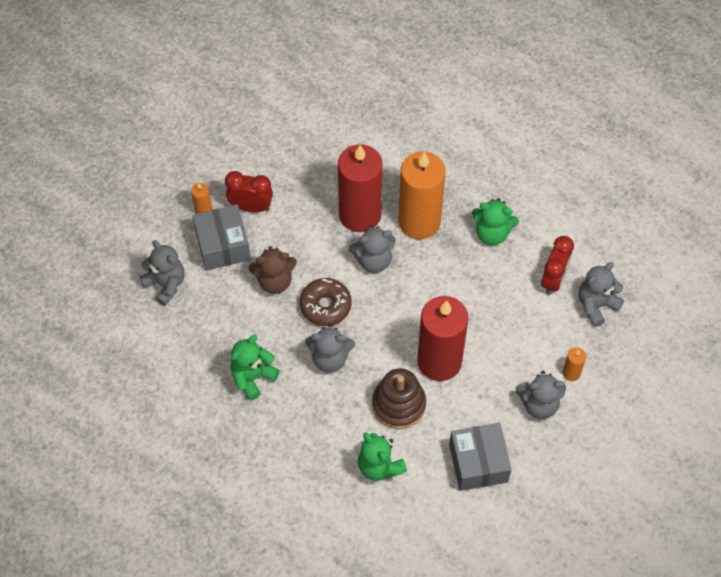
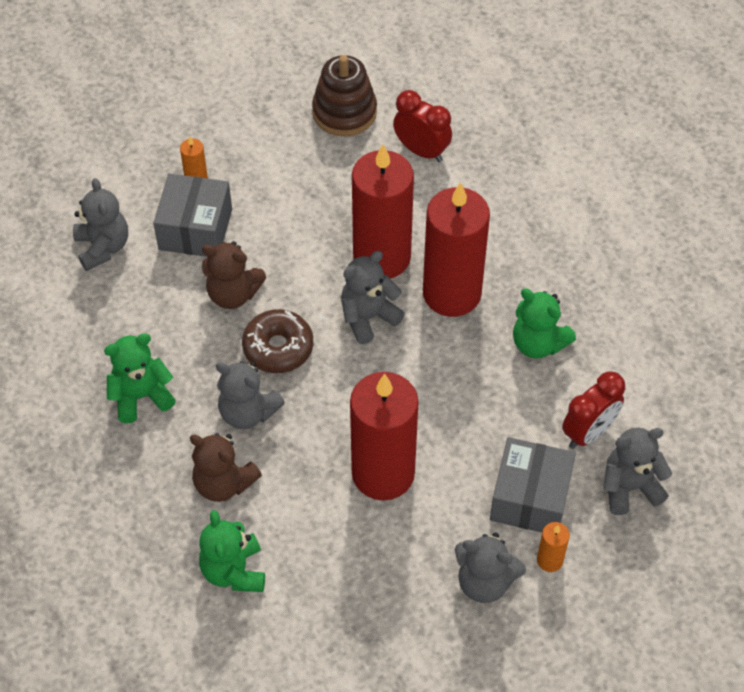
camera: 25 degrees right, 5 degrees down
red clock [225,171,273,212] -> red clock moved to [393,90,452,162]
grey teddy bear [349,225,396,273] -> grey teddy bear turned 135 degrees clockwise [341,251,405,344]
brown stacking toy [372,368,426,429] -> brown stacking toy moved to [312,55,377,137]
orange candle [398,151,446,239] -> red candle [423,182,490,317]
grey box [449,423,512,491] -> grey box moved to [490,437,576,533]
none -> brown teddy bear [190,433,262,502]

